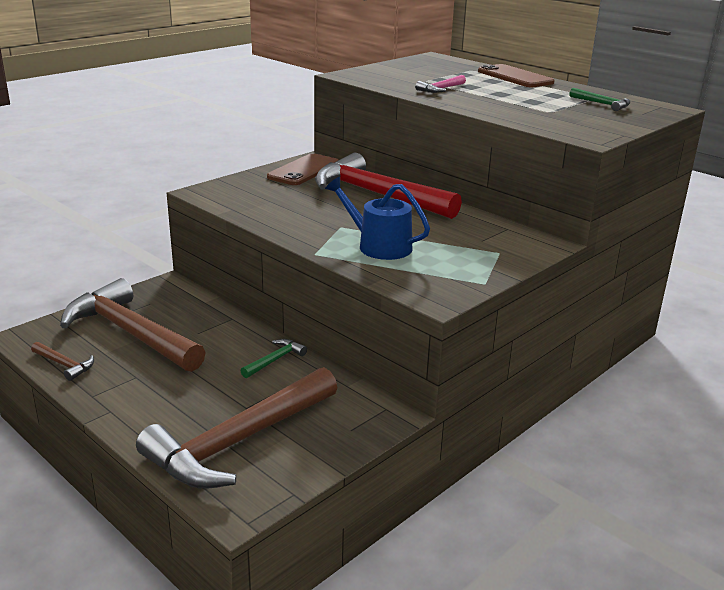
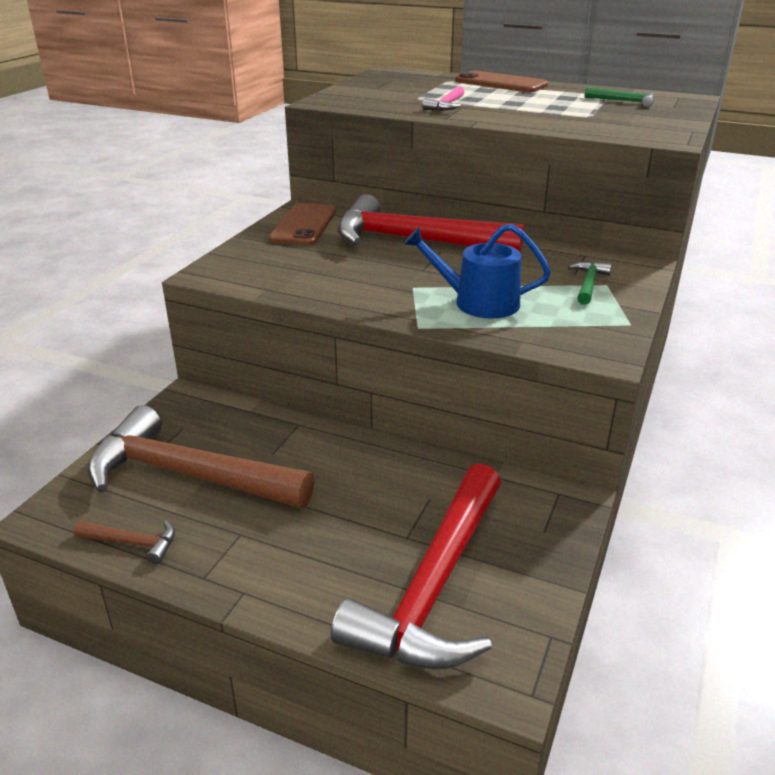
camera: 20 degrees left, 5 degrees up
brown hammer [136,367,337,489] -> red hammer [331,463,501,669]
green hammer [240,339,307,378] -> green hammer moved to [568,261,612,305]

